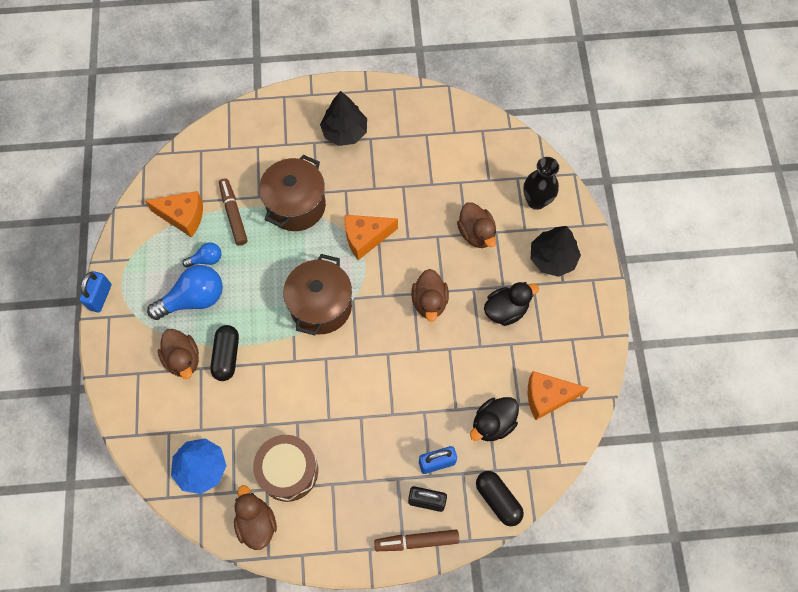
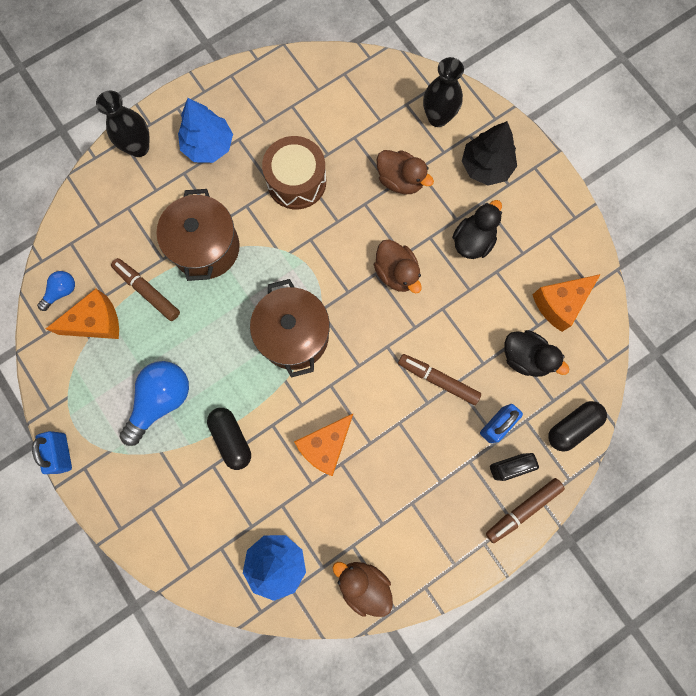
camera: 30 degrees left, 10 degrees up
brown duck [158,329,199,379] -> none
blue light bulb [182,242,221,268] -> blue light bulb moved to [37,271,75,311]
brown drum [253,435,318,502] -> brown drum moved to [262,136,326,209]
black tree [320,91,367,146] -> blue tree [178,98,233,163]
orange cheese [345,215,398,260] -> orange cheese moved to [294,414,353,476]
black duck [470,397,519,441] -> black duck turned 75 degrees counterclockwise [504,330,569,377]
black capsule [476,471,524,526] -> black capsule turned 60 degrees counterclockwise [548,401,607,452]
none -> black vase [96,91,150,157]
none -> brown marker [398,354,481,405]

